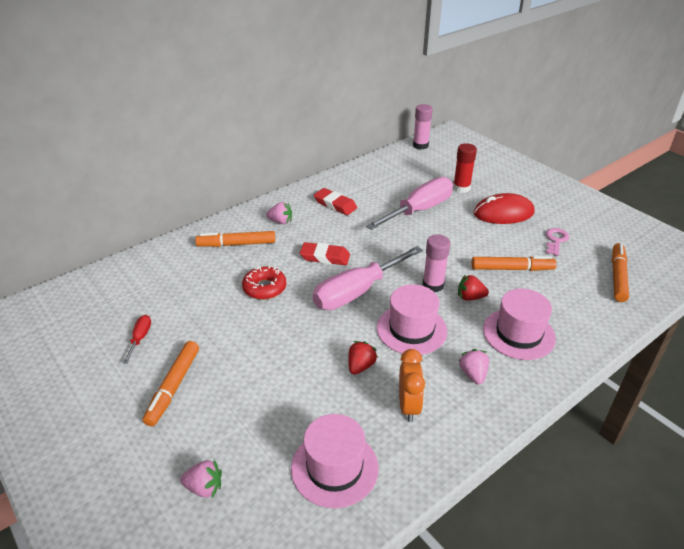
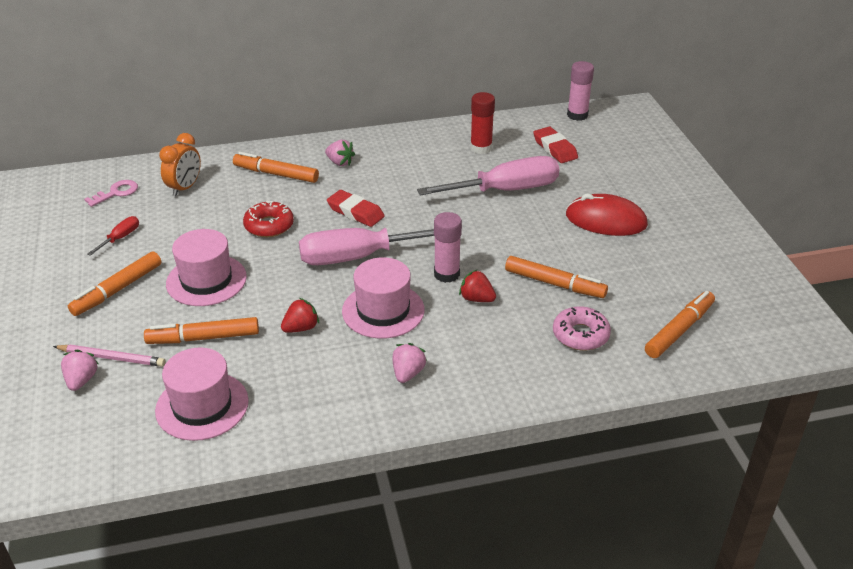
camera: 25 degrees right, 0 degrees up
pink strawberry [180,460,222,498] -> pink strawberry turned 120 degrees counterclockwise [61,350,99,391]
red eraser [314,188,357,215] -> red eraser moved to [533,127,578,163]
orange clock [399,349,425,422] -> orange clock moved to [159,133,201,197]
red glue stick [453,143,477,193] -> red glue stick moved to [470,92,495,154]
pink hat [483,289,556,360] -> pink hat moved to [166,229,247,306]
pink key [546,228,569,256] -> pink key moved to [84,180,138,207]
none -> pink pencil [53,345,166,367]
none -> orange marker [144,317,259,344]
none -> pink donut [553,306,611,350]

